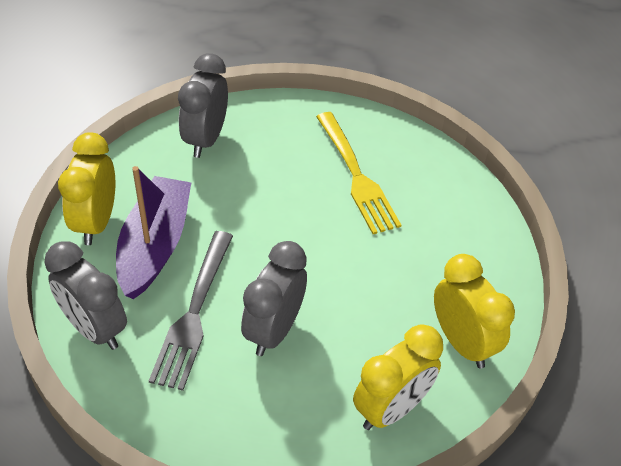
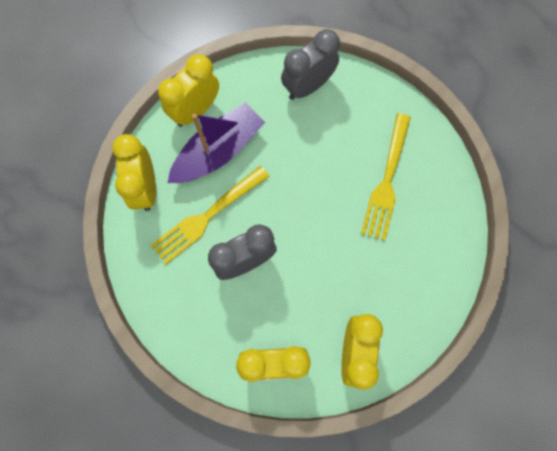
camera: 40 degrees right, 25 degrees up
grey clock [44,241,127,350] -> yellow clock [112,134,156,211]
grey fork [149,231,233,391] -> yellow fork [150,166,270,264]

